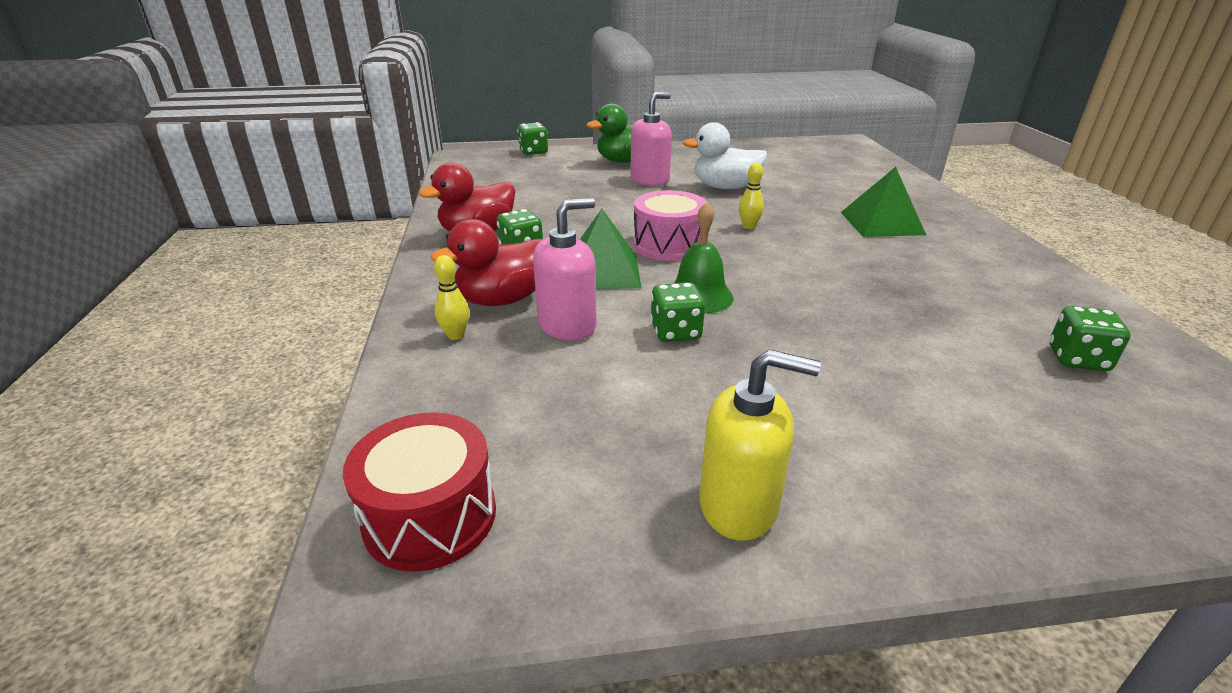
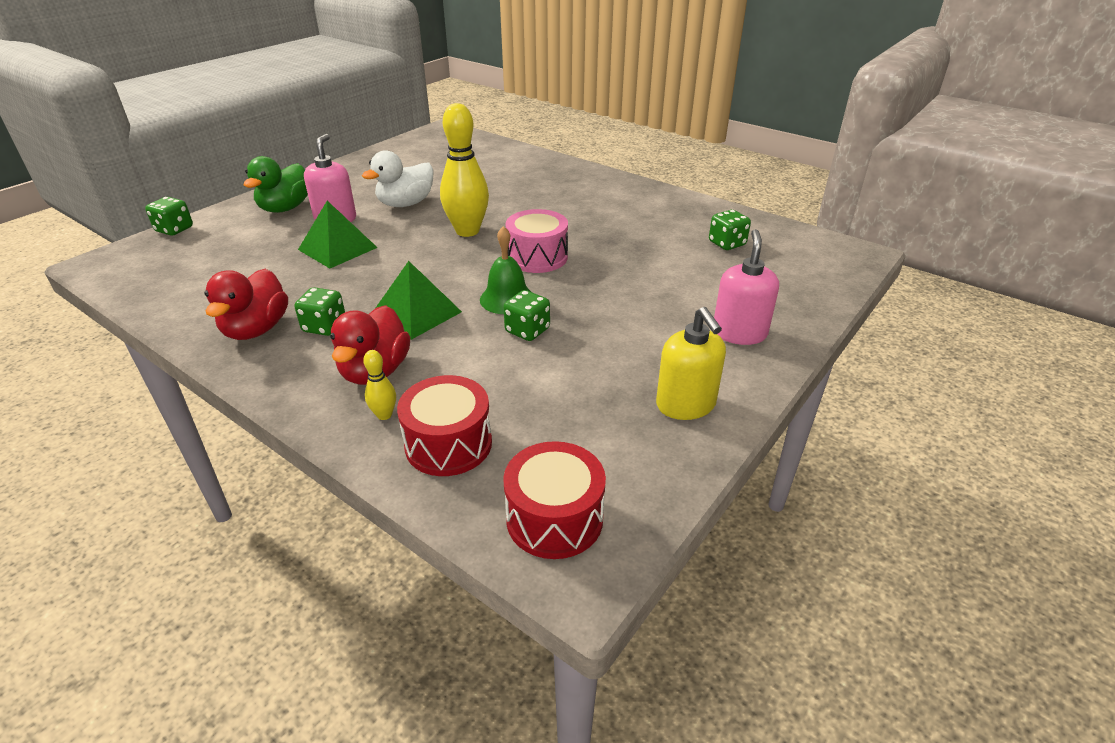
camera: 45 degrees left, 5 degrees up
pink soap dispenser [533,198,597,341] -> pink soap dispenser moved to [714,229,779,345]
pink drum [633,190,707,261] -> pink drum moved to [506,209,568,273]
yellow soap dispenser [699,349,821,541] -> yellow soap dispenser turned 105 degrees clockwise [656,307,726,420]
yellow bowling pin [739,163,764,229] -> yellow bowling pin [440,103,489,237], size x2.27
green pyramid [841,167,926,237] -> green pyramid moved to [298,201,378,268]
none -> red drum [397,375,492,476]

